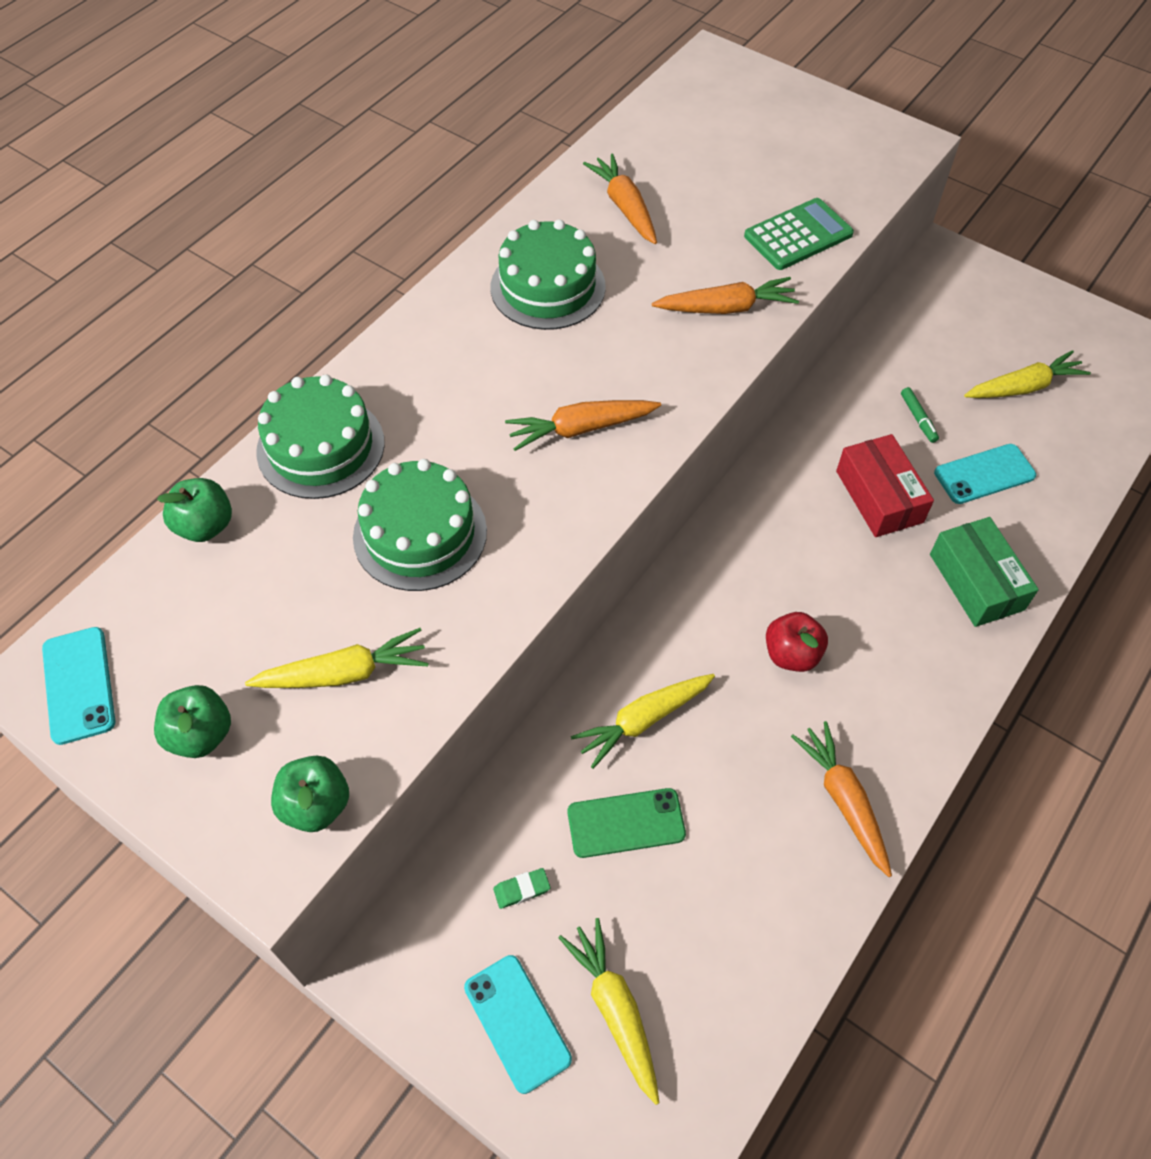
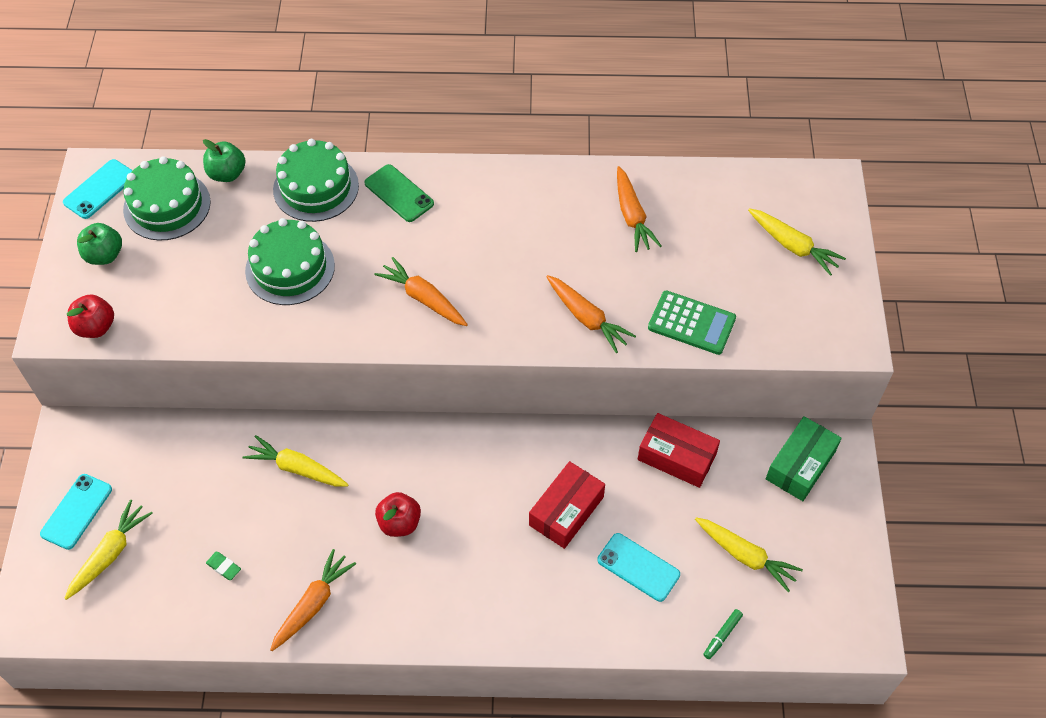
camera: 55 degrees right, 0 degrees up
yellow carrot [245,628,428,688] -> yellow carrot moved to [748,208,846,276]
green apple [271,756,349,832] -> red apple [67,294,114,338]
green cake [491,219,606,330] -> green cake moved to [123,156,211,241]
green eraser [493,868,550,909] -> green eraser moved to [206,552,241,580]
green phone [568,788,686,858] -> green phone moved to [364,164,434,222]
orange carrot [583,153,657,244] -> orange carrot turned 135 degrees clockwise [617,166,661,252]
green marker [901,387,939,443] -> green marker moved to [703,609,743,659]
green box [930,517,1039,627] -> green box moved to [766,416,842,501]
none -> red box [638,413,720,488]

